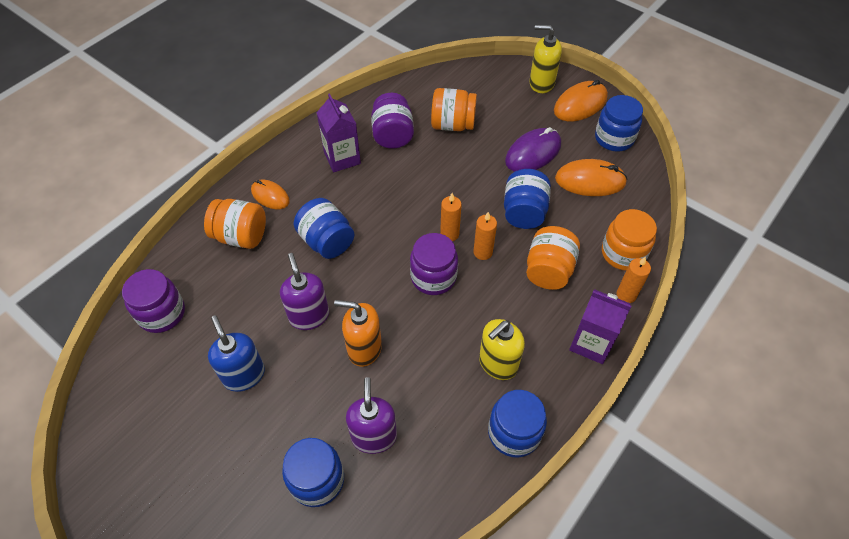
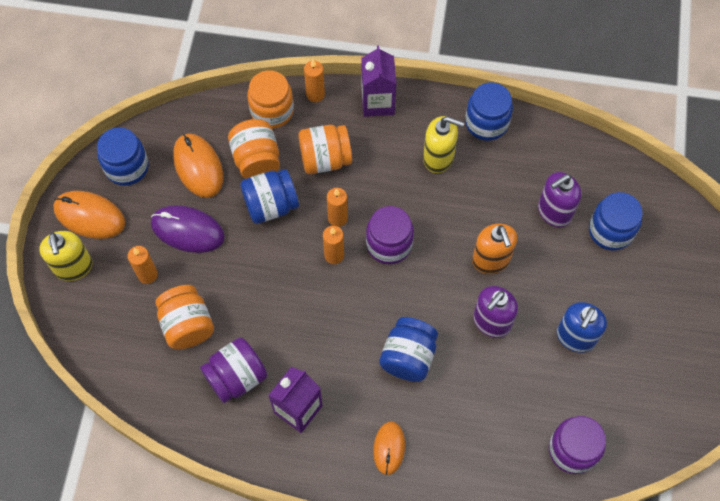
camera: 120 degrees left, 10 degrees up
orange jar [204,199,266,249] -> orange jar moved to [228,119,280,179]
none -> orange candle [128,246,158,284]

